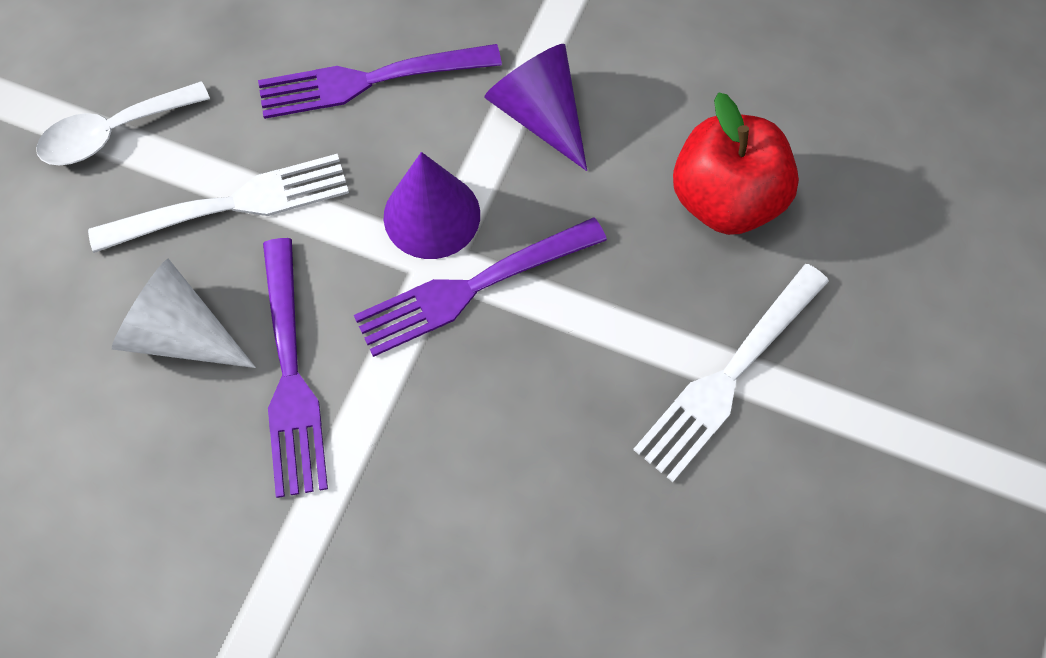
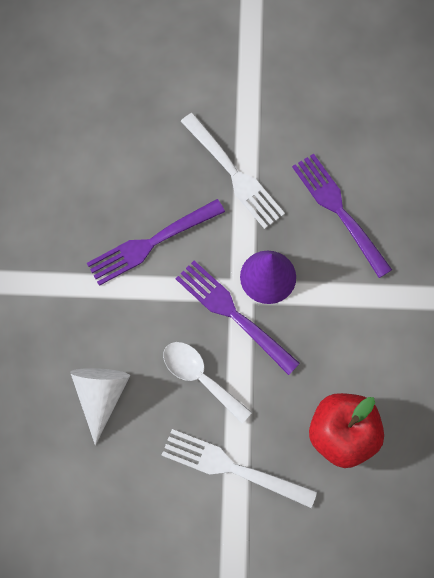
camera: 70 degrees right, 5 degrees up
white spoon [36,81,210,165] -> white spoon moved to [163,342,252,424]
white cone [112,259,256,368] -> white cone moved to [70,368,130,445]
purple cone [484,44,587,171] -> none

